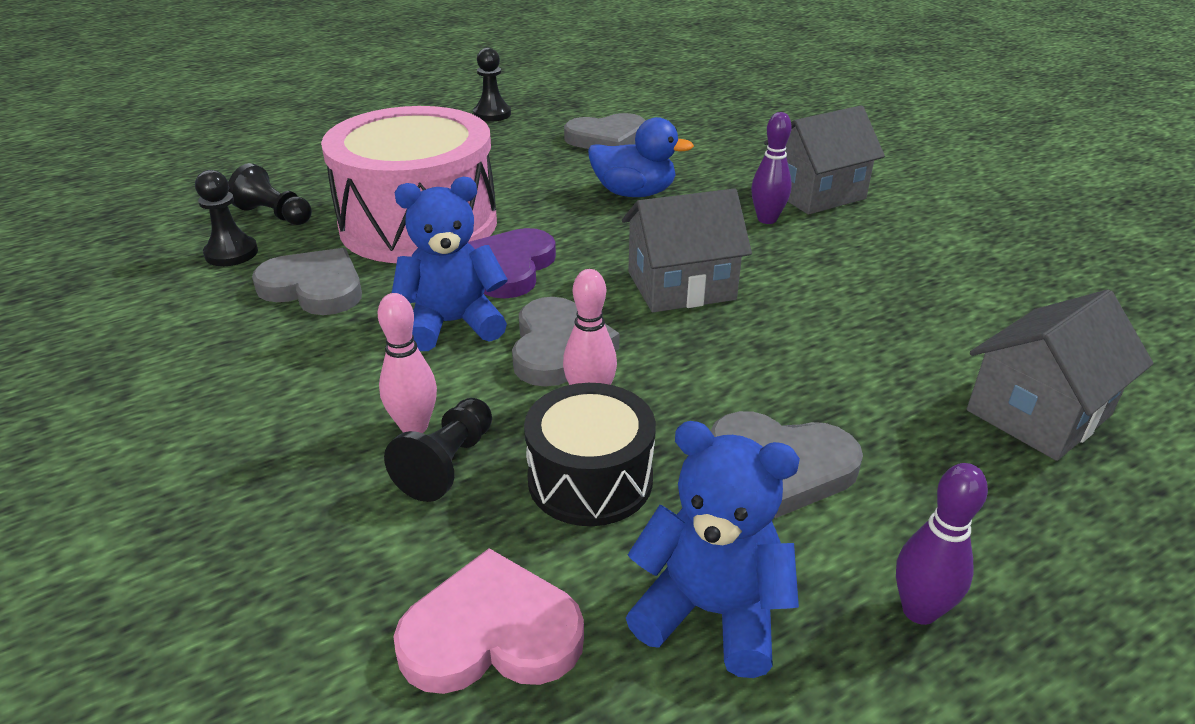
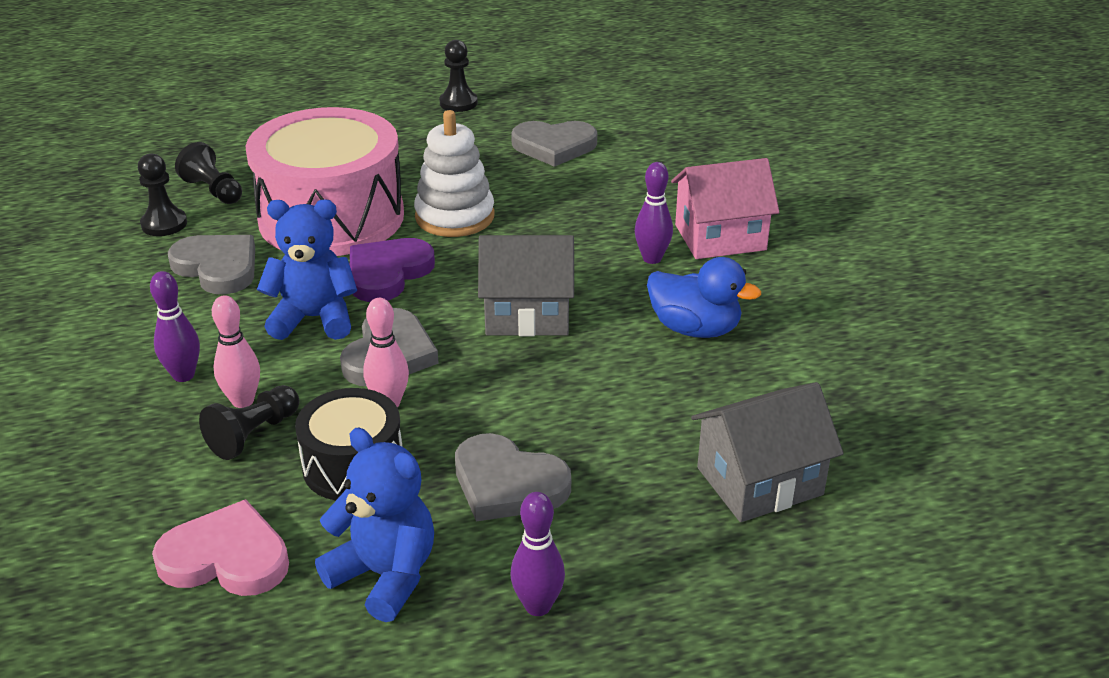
camera: 15 degrees right, 0 degrees up
blue duck [588,117,694,197] -> blue duck moved to [647,257,761,338]
grey house [764,105,885,215] -> pink house [671,158,779,259]
none -> purple bowling pin [150,271,200,382]
none -> white stacking toy [414,110,495,237]

